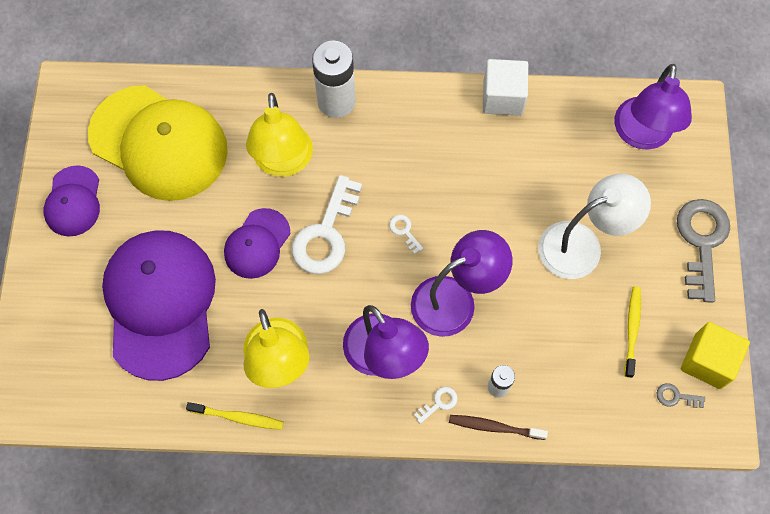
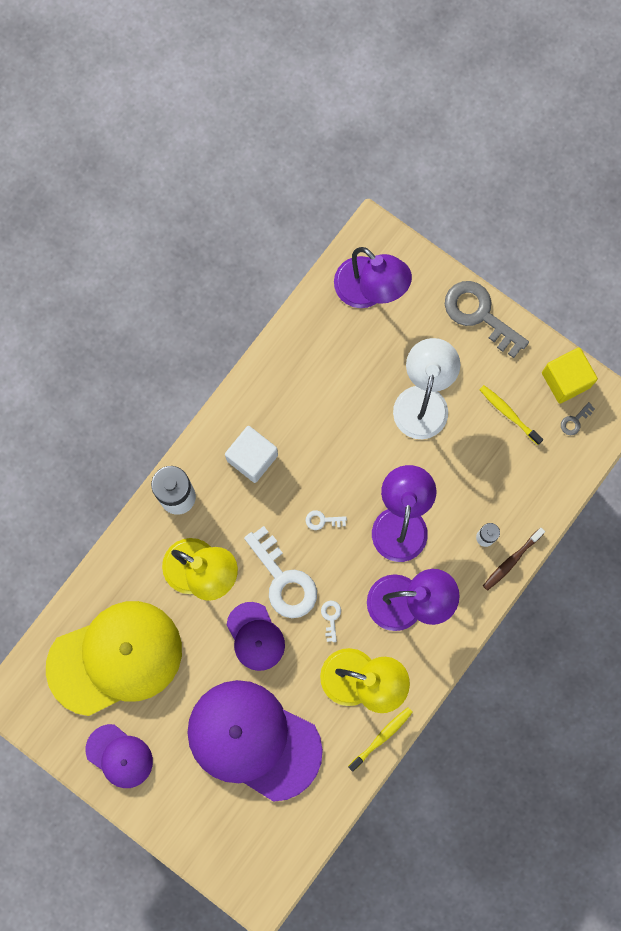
camera: 55 degrees left, 10 degrees up
white key [414,387,458,424] -> white key moved to [321,601,341,642]
white cube [483,59,528,116] -> white cube moved to [225,426,278,483]

